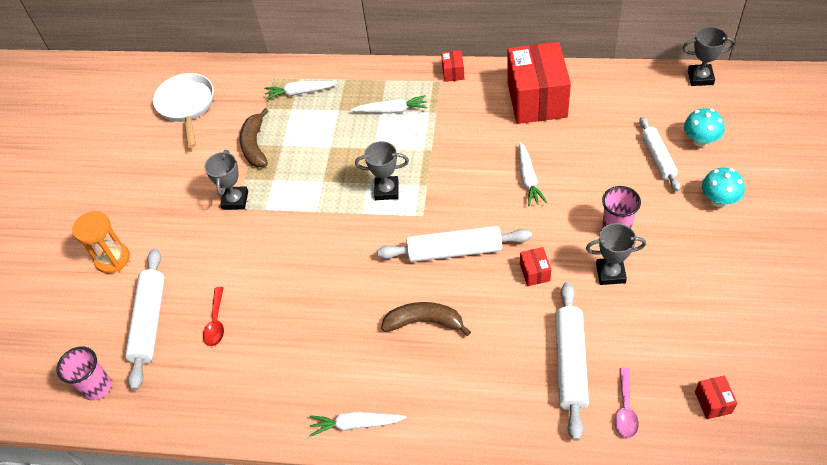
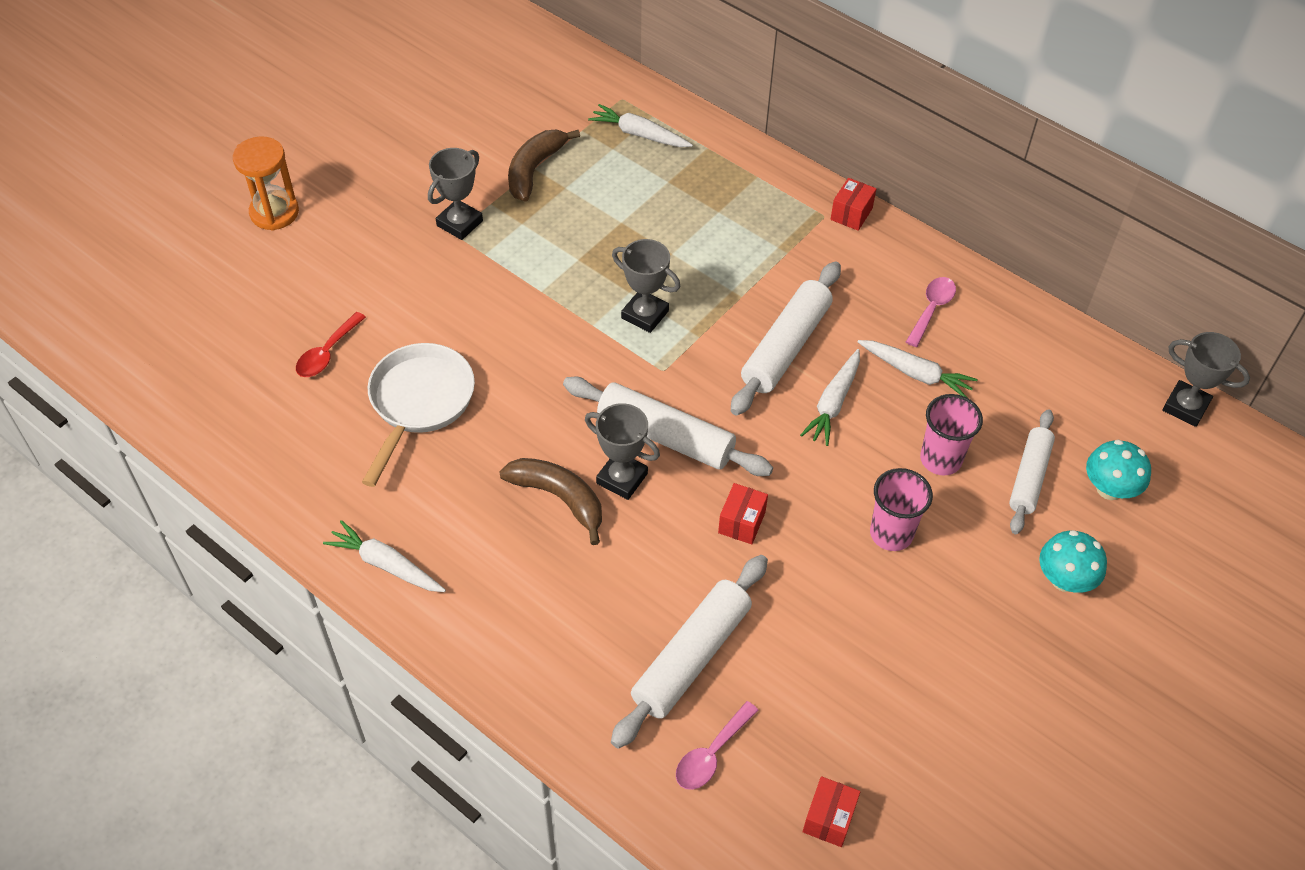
camera: 25 degrees right, 0 degrees up
pink cup [56,346,111,401] -> pink cup moved to [920,394,983,475]
white rolling pin [125,248,165,390] -> white rolling pin moved to [731,262,841,415]
white pan [153,73,214,148] -> white pan moved to [362,343,475,487]
white carrot [351,95,427,114] -> white carrot moved to [858,340,978,398]
red box [507,42,571,124] -> pink spoon [906,277,956,347]
grey trophy [586,223,646,285] -> grey trophy moved to [585,403,660,500]

